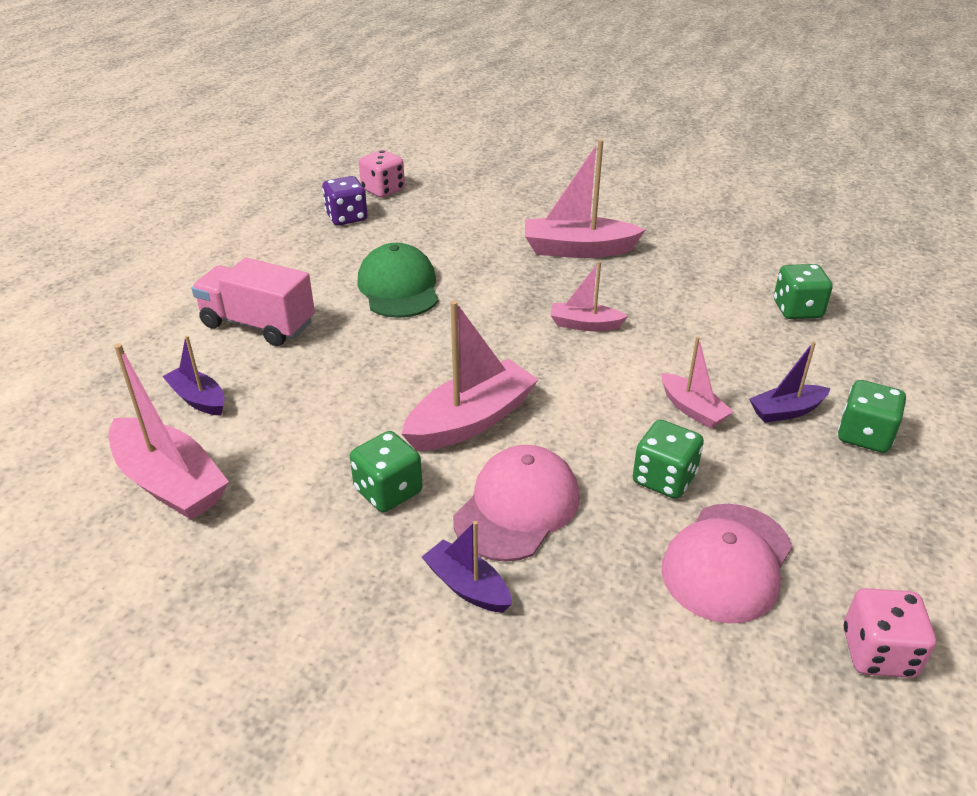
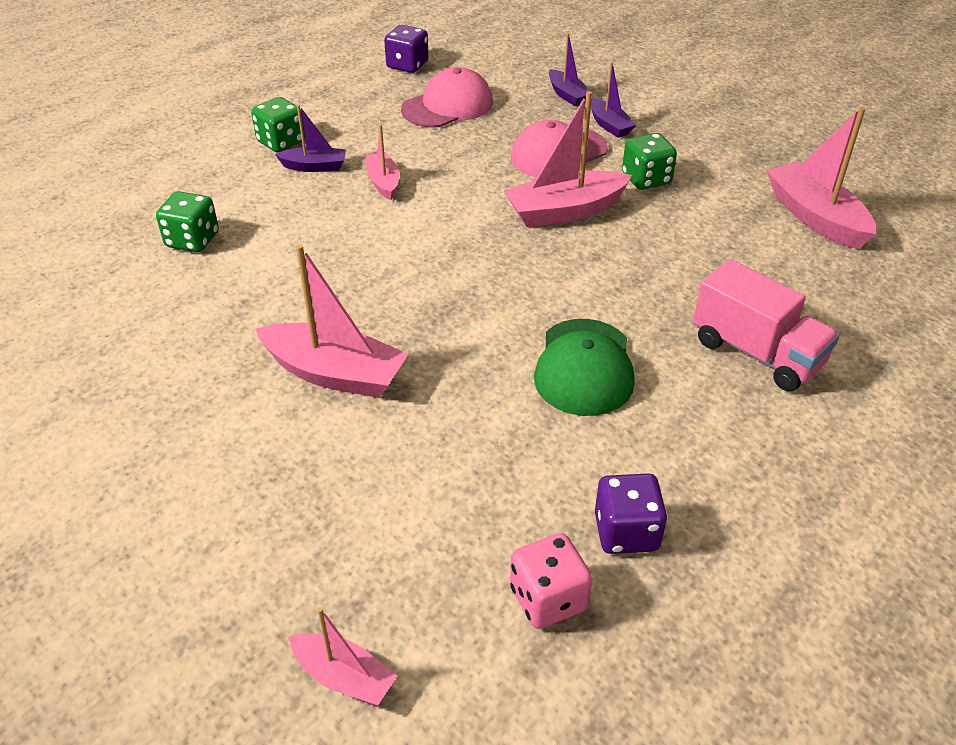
camera: 160 degrees left, 5 degrees up
purple boat [162,335,225,416] -> purple boat moved to [549,33,590,106]
pink boat [550,261,628,331] -> pink boat moved to [289,607,397,706]
green dice [633,420,704,499] -> none
pink dice [844,588,936,678] -> purple dice [384,25,429,73]

